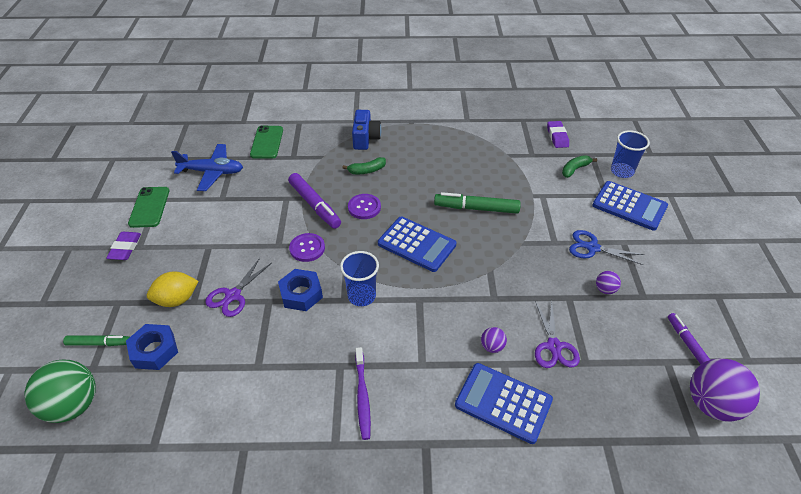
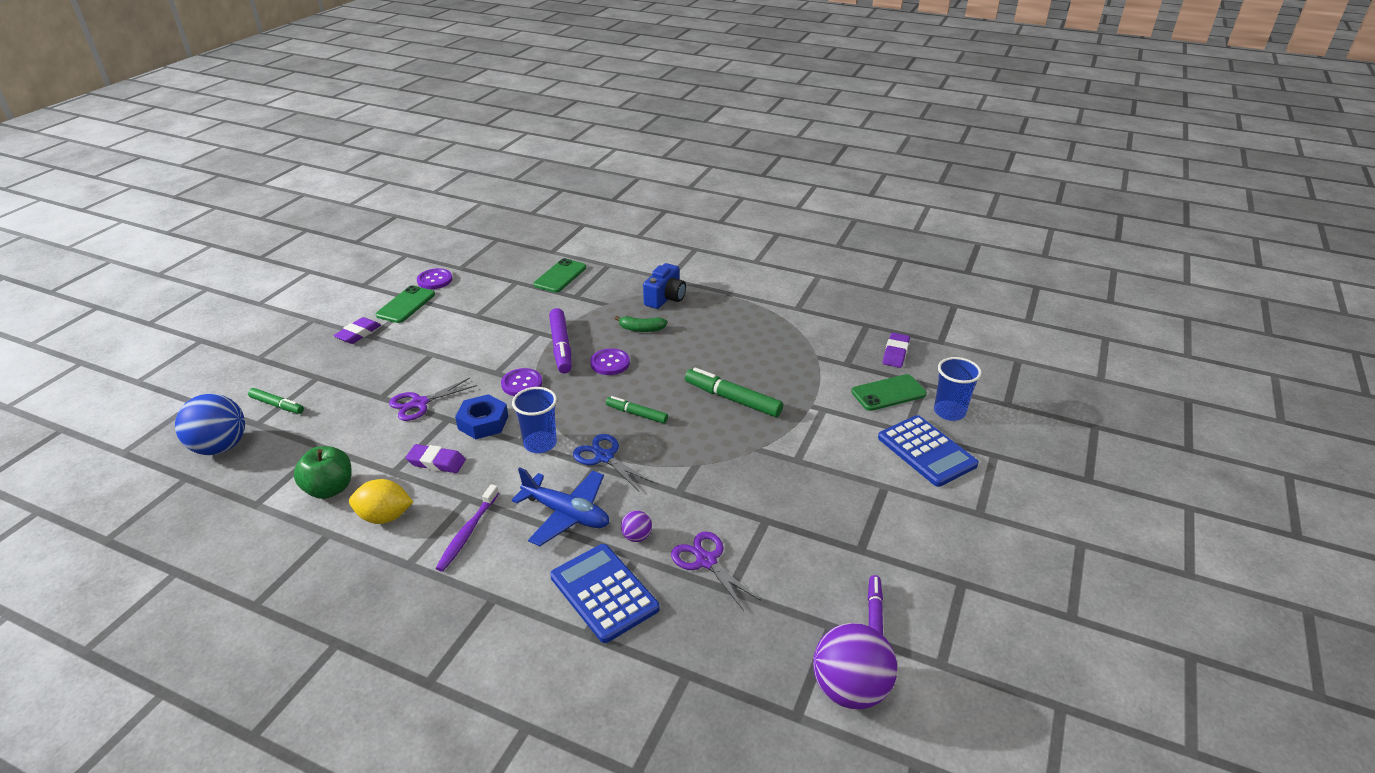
camera: 25 degrees right, 10 degrees down
green ball [25,360,96,423] -> blue ball [175,394,245,455]
blue nut [126,324,178,370] -> none
yellow lemon [147,272,199,307] -> yellow lemon moved to [349,479,413,524]
blue plane [171,144,243,191] -> blue plane moved to [512,468,609,546]
blue calculator [378,217,456,272] -> green marker [606,396,668,424]
purple scissors [535,300,580,368] -> purple scissors turned 120 degrees clockwise [671,531,762,611]
green banana [562,155,597,178] -> green phone [851,374,927,411]
blue scissors [569,230,645,265] -> blue scissors moved to [573,434,654,491]
purple ball [596,271,621,294] -> none
none -> green apple [294,446,352,499]
none -> purple eraser [406,444,466,473]
none -> purple button [417,268,452,289]

